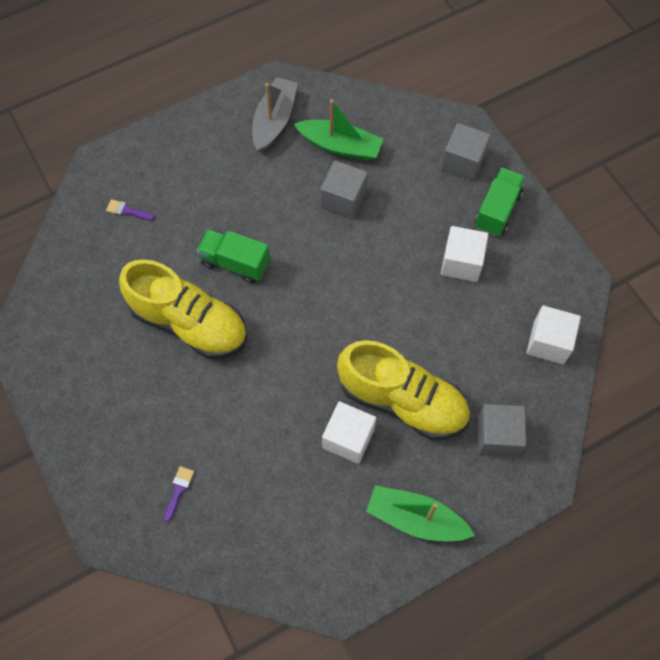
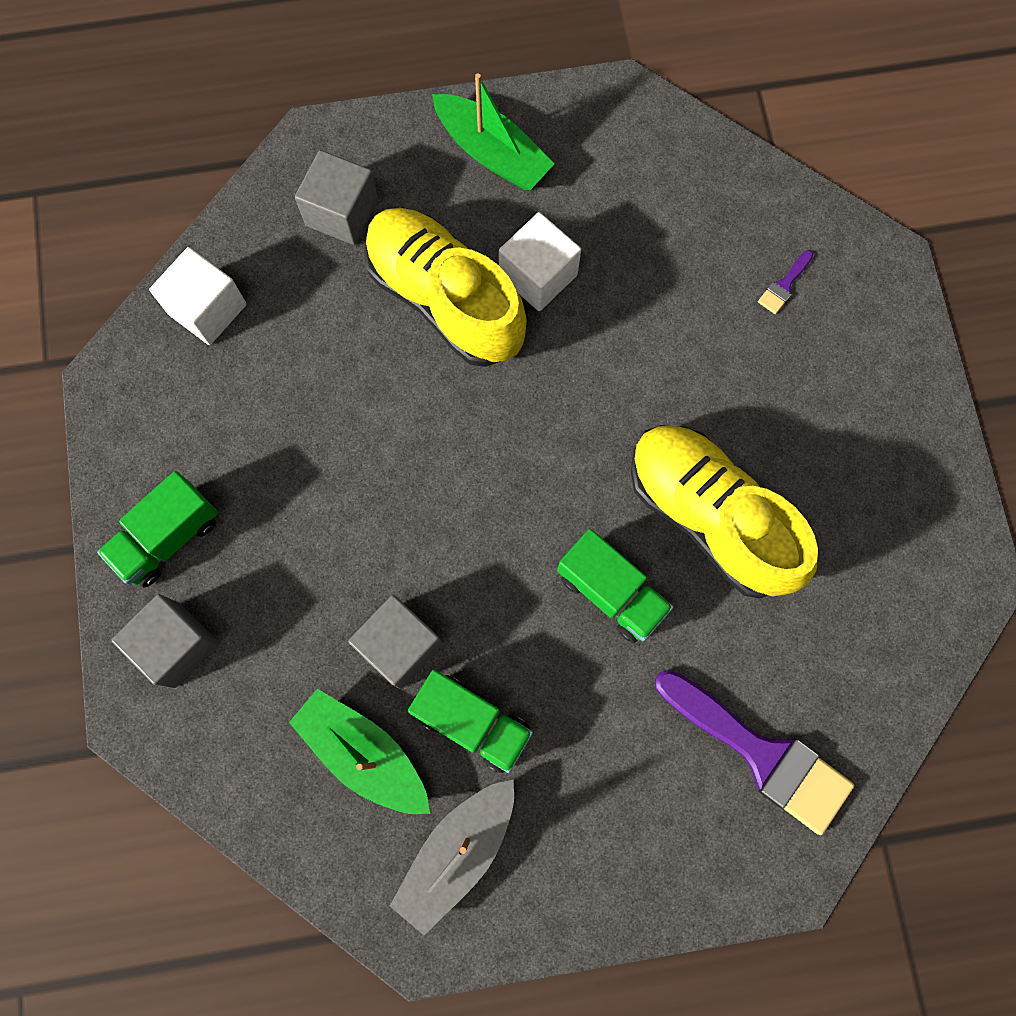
camera: 160 degrees left, 10 degrees up
purple brush [106,199,155,221] -> purple brush [655,670,854,835], size x2.49
white cube [441,226,489,282] -> none
none -> green truck [408,670,533,773]

